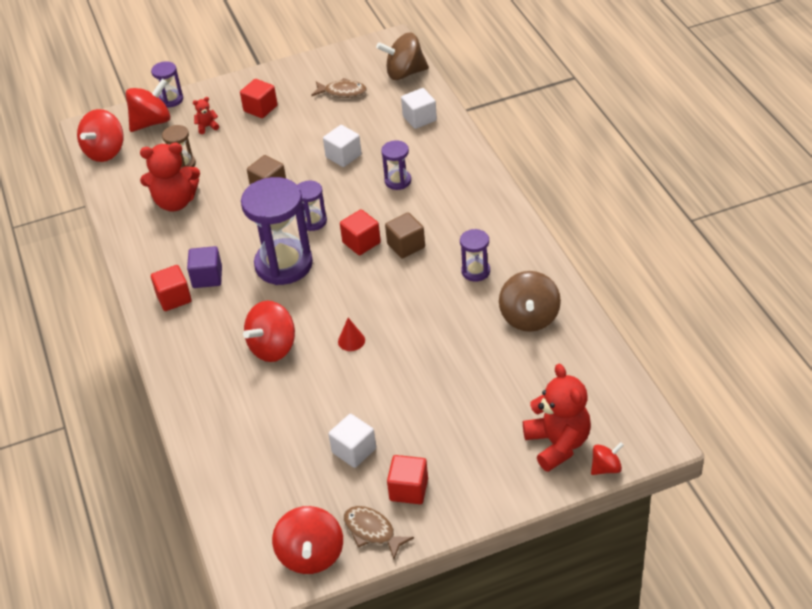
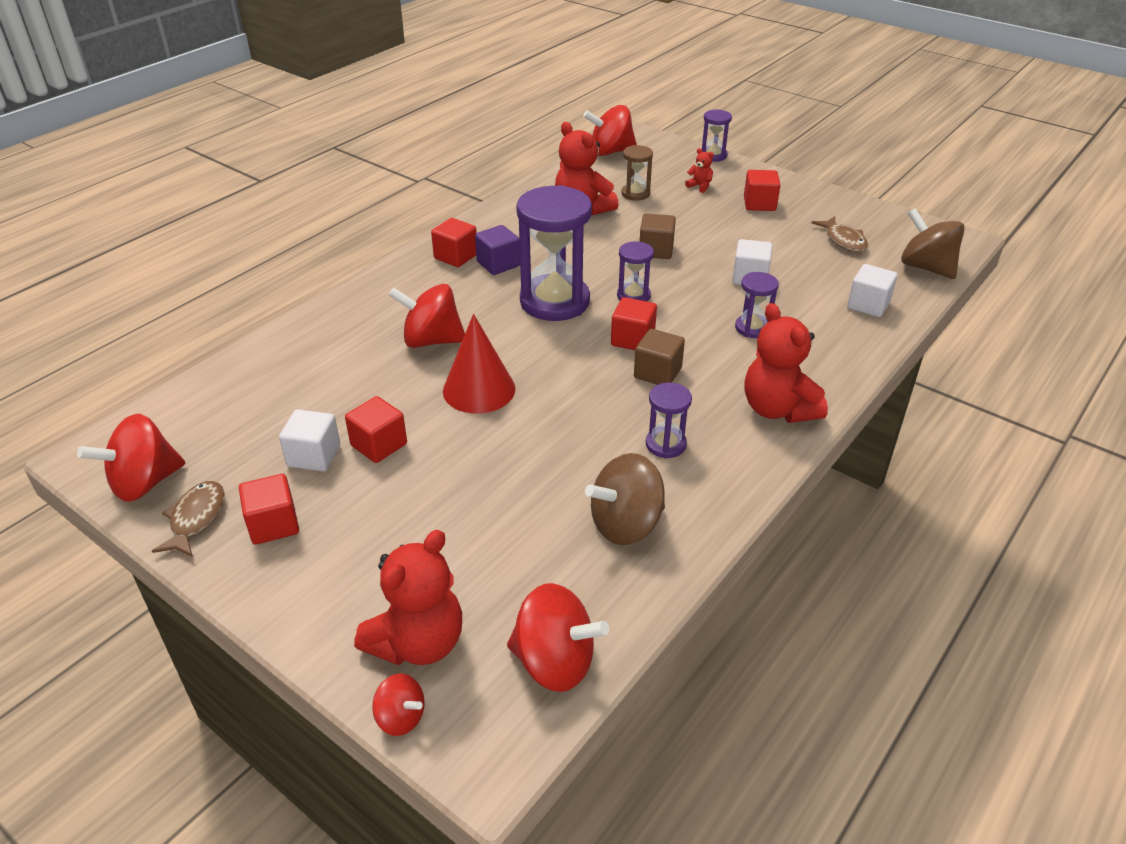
camera: 55 degrees right, 5 degrees down
red spinning top [126,79,171,132] -> red spinning top moved to [507,583,609,692]
red cone [338,318,365,351] -> red cone [443,314,515,413], size x2.09
none -> red cube [345,396,407,463]
none -> red teddy bear [745,303,828,423]

